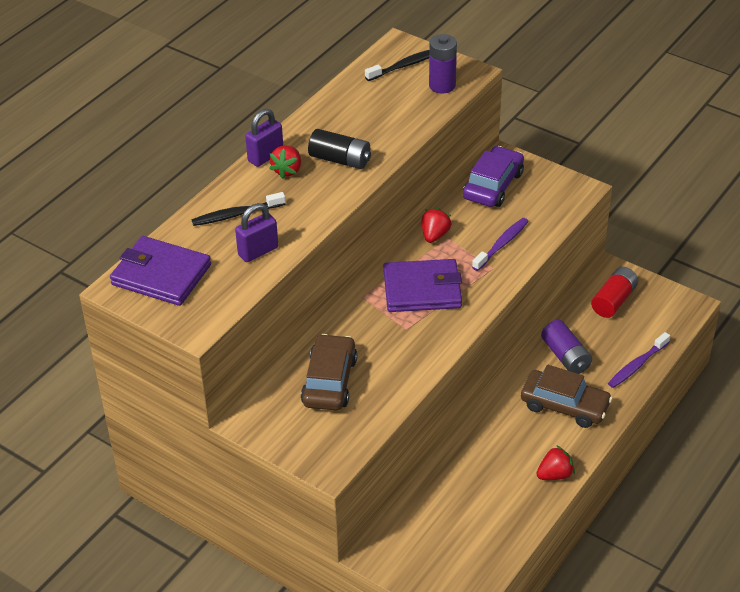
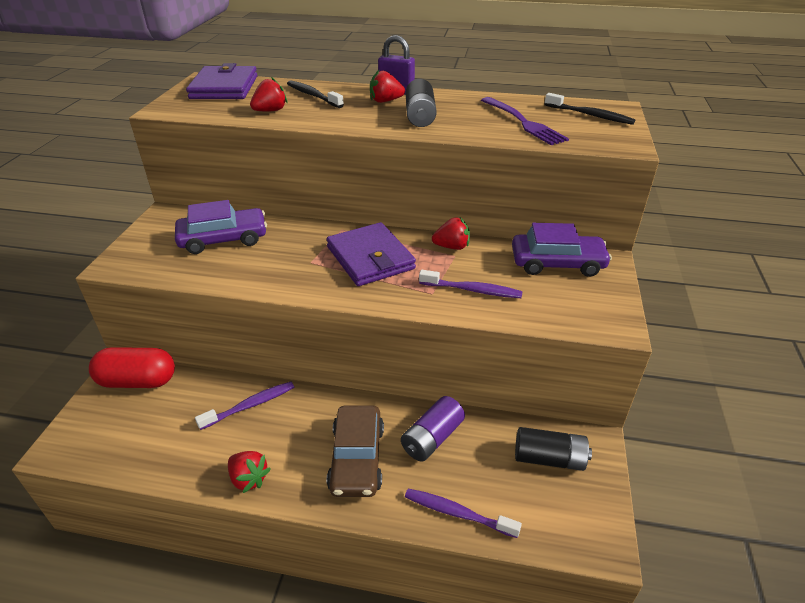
camera: 65 degrees right, 5 degrees down
purple padlock [235,203,278,262] -> red strawberry [250,77,287,112]
brown car [301,334,357,410] -> purple car [175,200,267,254]
purple battery [429,34,457,93] -> none
red battery [591,267,638,318] -> black battery [515,427,592,471]
none -> red capsule [89,347,175,388]
none -> purple toothbrush [195,382,294,430]
none -> purple fork [481,97,569,145]

